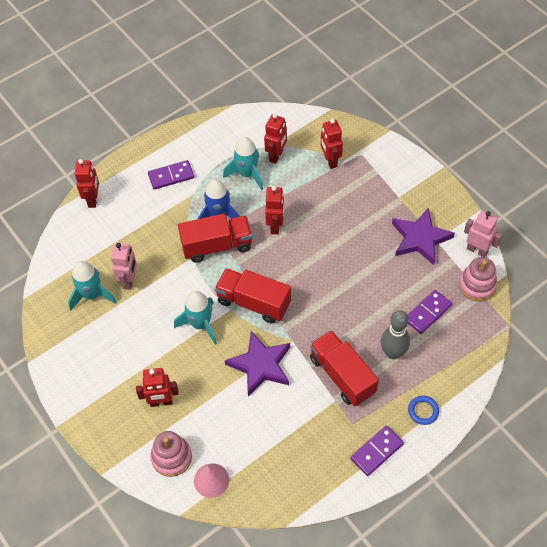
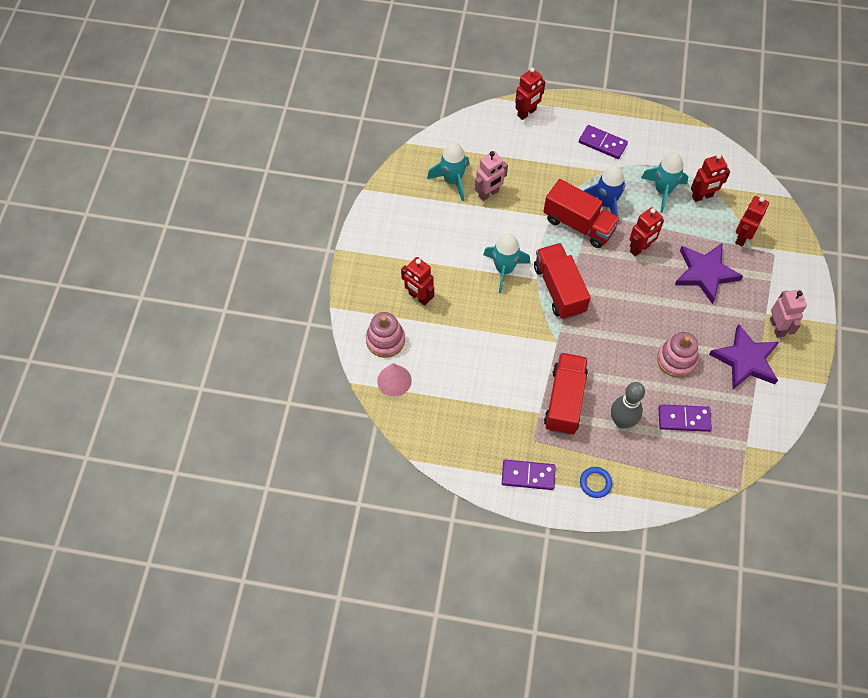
camera: 45 degrees right, 5 degrees up
purple star [225,331,290,396] -> purple star moved to [675,244,743,304]
pink stacking toy [459,257,497,301] -> pink stacking toy moved to [657,332,698,378]
pink robot [464,211,502,257] -> pink robot moved to [770,289,807,338]

